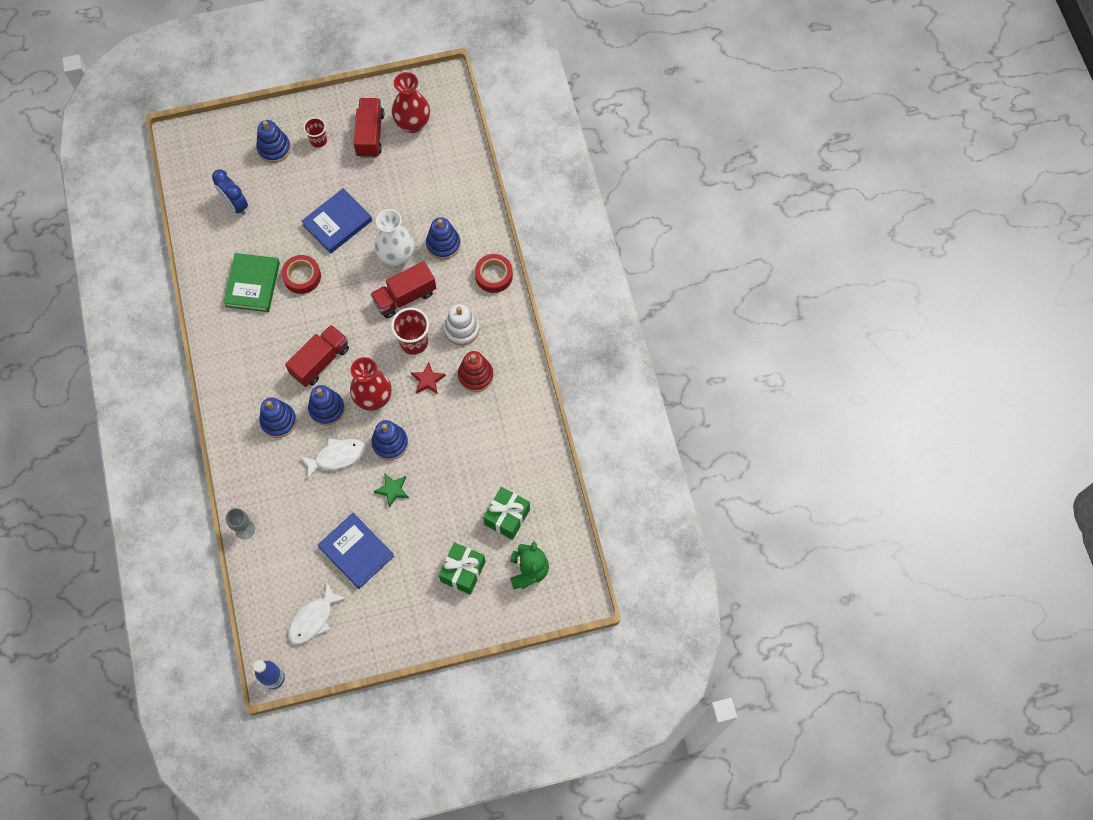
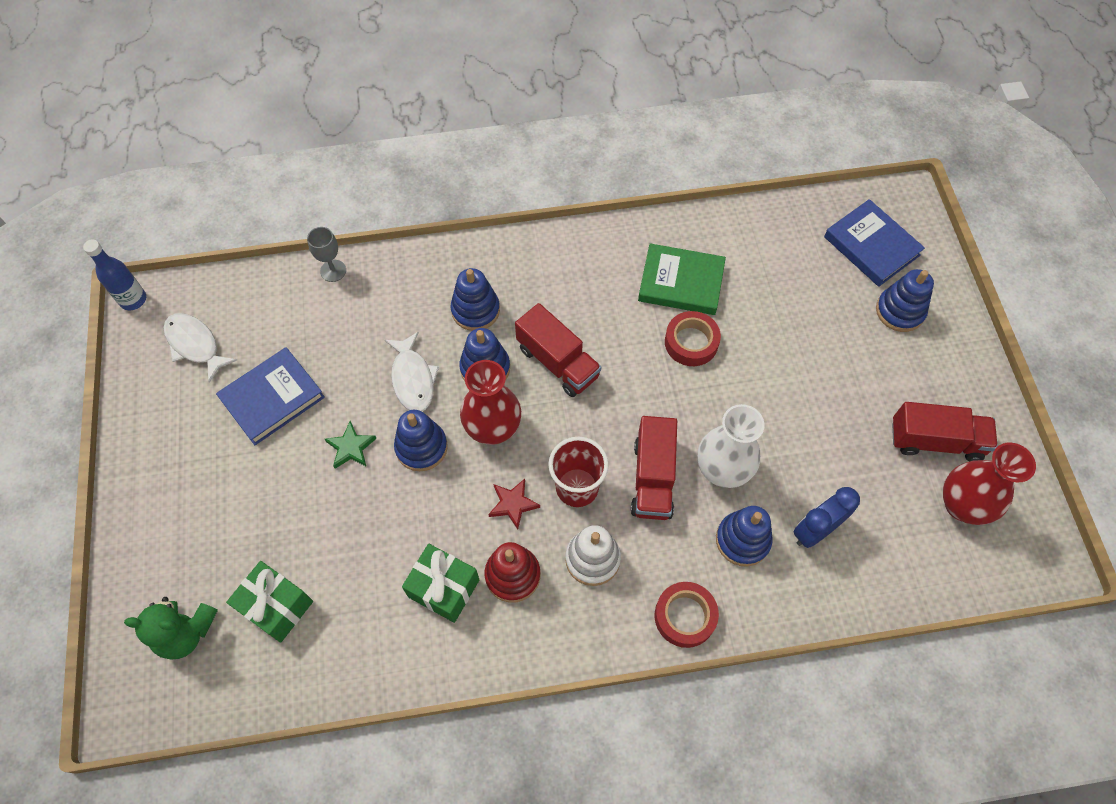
camera: 95 degrees right, 5 degrees down
blue clock [212,169,248,215] -> blue clock moved to [794,487,860,548]
blue book [301,188,372,254] -> blue book moved to [824,199,925,287]
red cup [303,117,327,148] -> none
red truck [370,261,436,318] -> red truck turned 150 degrees counterclockwise [631,416,677,520]
green gift [439,542,485,595] -> green gift moved to [402,543,479,623]

